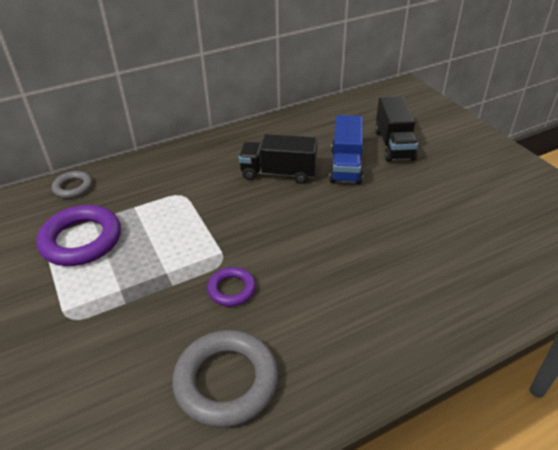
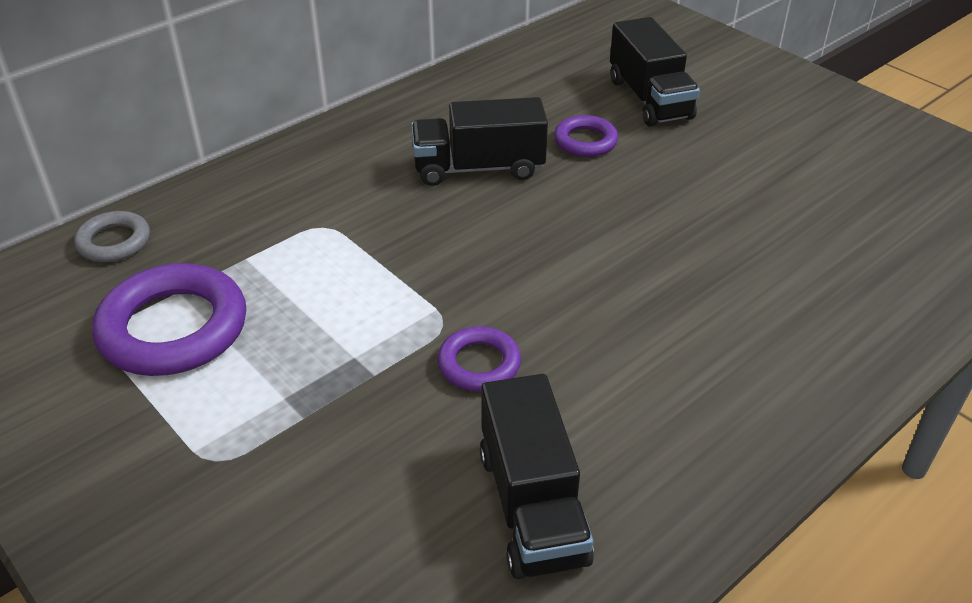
camera: 15 degrees left, 0 degrees up
grey ring [172,330,278,428] -> black truck [480,374,594,579]
blue truck [329,115,363,184] -> purple ring [554,115,618,157]

